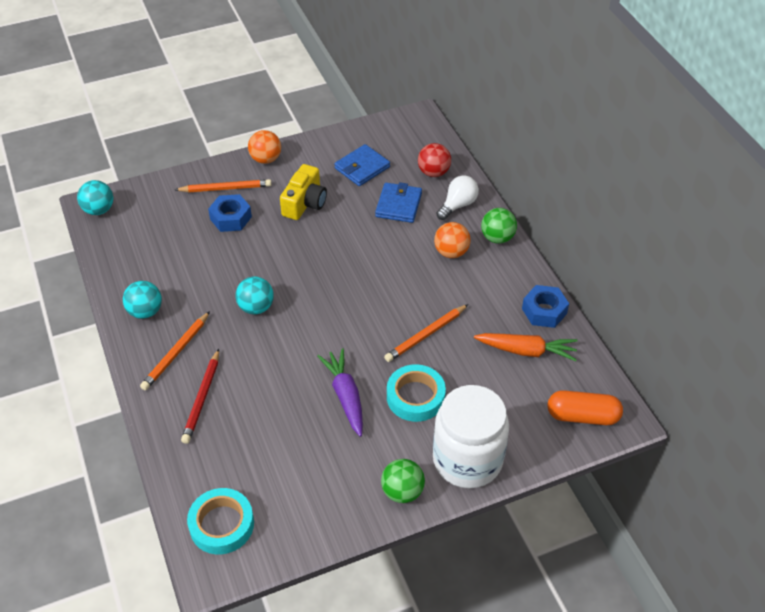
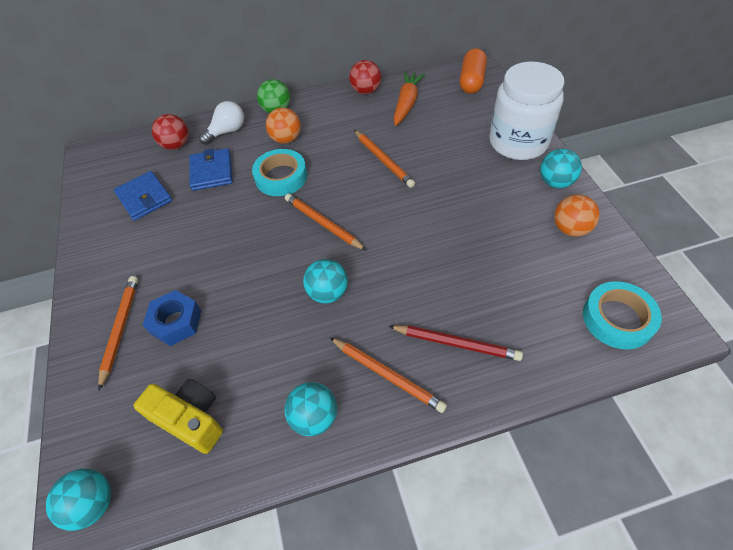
camera: 80 degrees left, 5 degrees up
orange ball [248,130,281,164] -> orange ball moved to [554,194,600,237]
yellow camera [280,164,327,220] -> yellow camera moved to [134,379,223,454]
purple carrot [317,348,363,437] -> none
blue wallet [375,182,422,223] -> blue wallet turned 60 degrees clockwise [189,148,233,191]
green ball [381,459,425,503] -> turquoise ball [540,149,582,188]
turquoise tape [387,364,446,422] -> turquoise tape moved to [252,149,307,196]
white light bulb [437,175,479,220] -> white light bulb turned 90 degrees clockwise [199,101,244,145]
blue nut [522,285,569,328] -> red ball [349,60,381,94]
none -> orange pencil [285,194,367,251]

